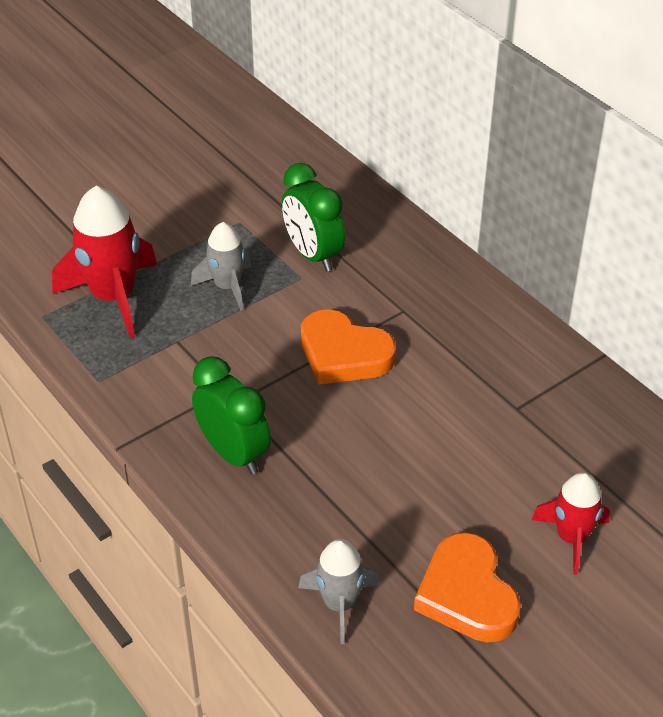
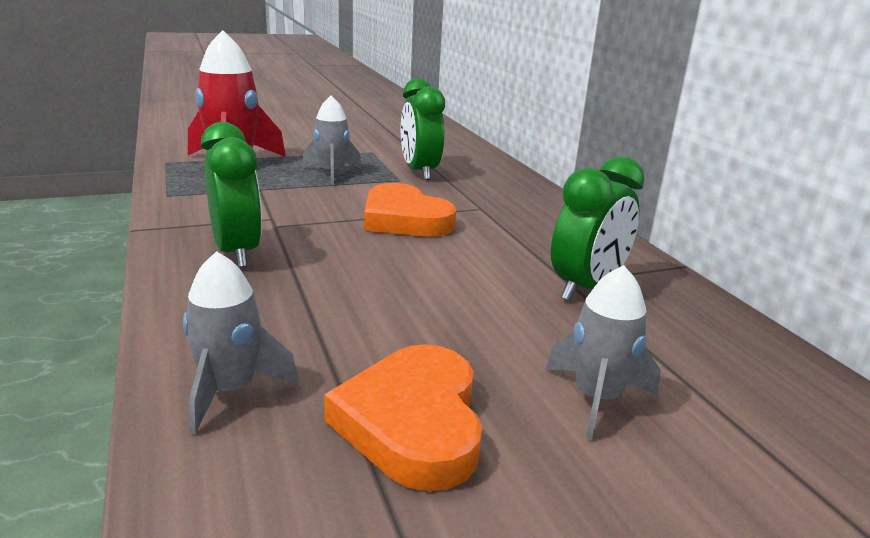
camera: 15 degrees right, 20 degrees down
red rocket [531,472,610,575] -> grey rocket [545,265,661,440]
none -> green clock [551,156,645,301]

